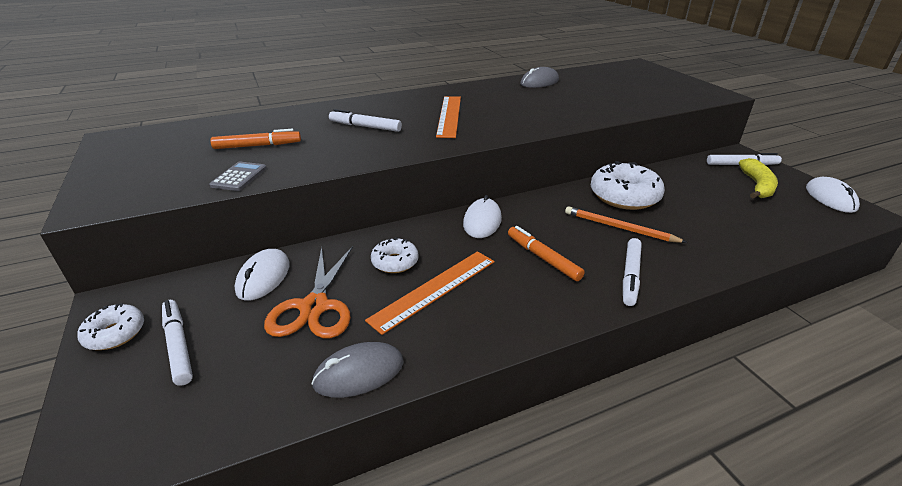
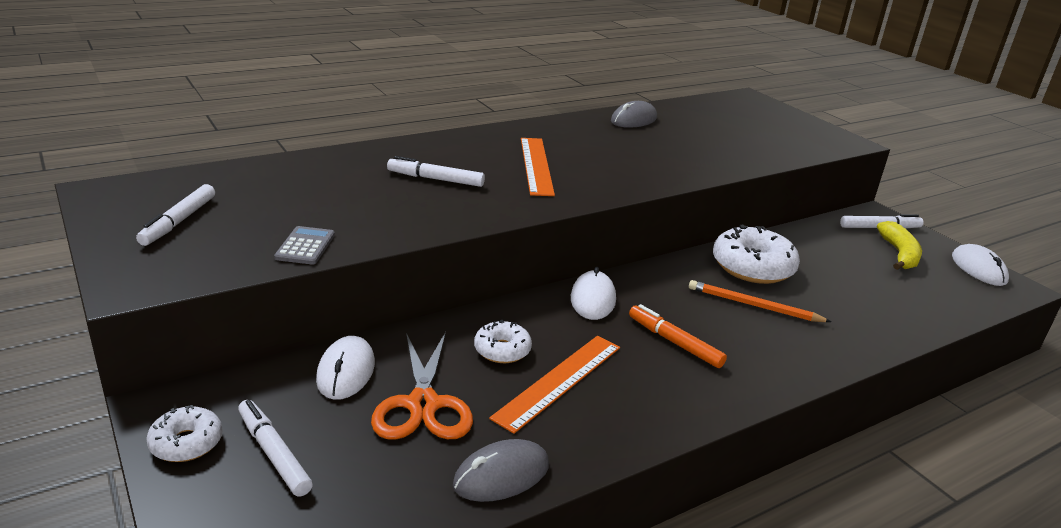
camera: 10 degrees left, 5 degrees down
orange marker [211,129,301,149] -> none
white marker [623,238,642,306] -> white marker moved to [136,184,215,246]

